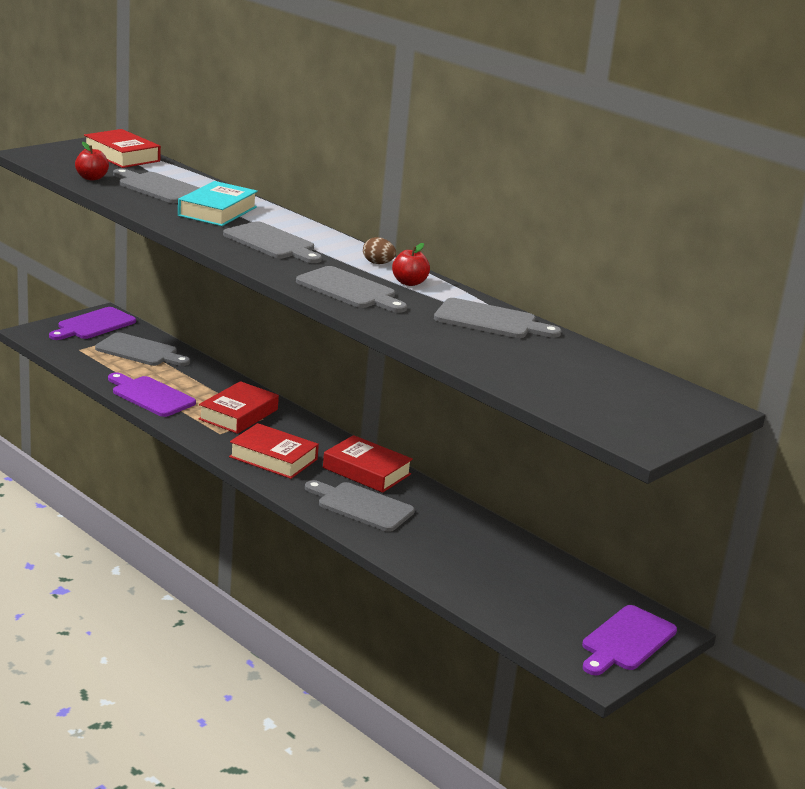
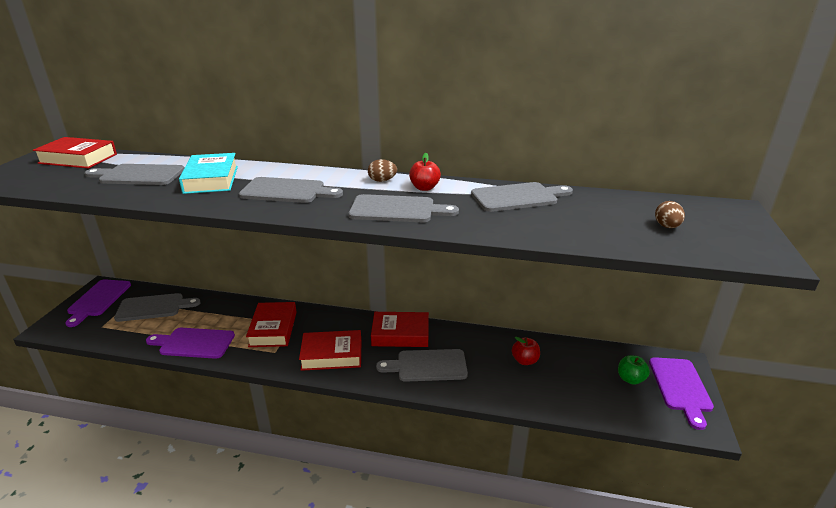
camera: 30 degrees left, 5 degrees up
red apple [75,142,109,181] -> red apple moved to [512,337,540,365]
none -> green apple [618,355,650,385]
none -> brown egg [655,201,685,228]

